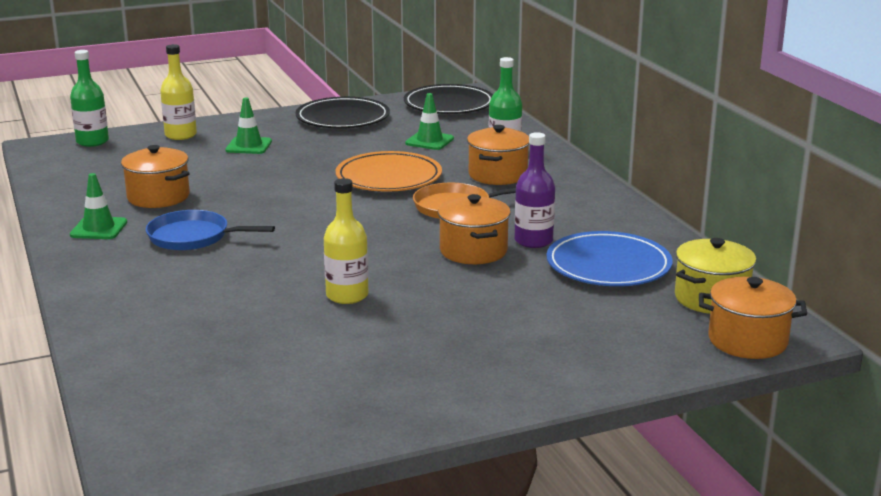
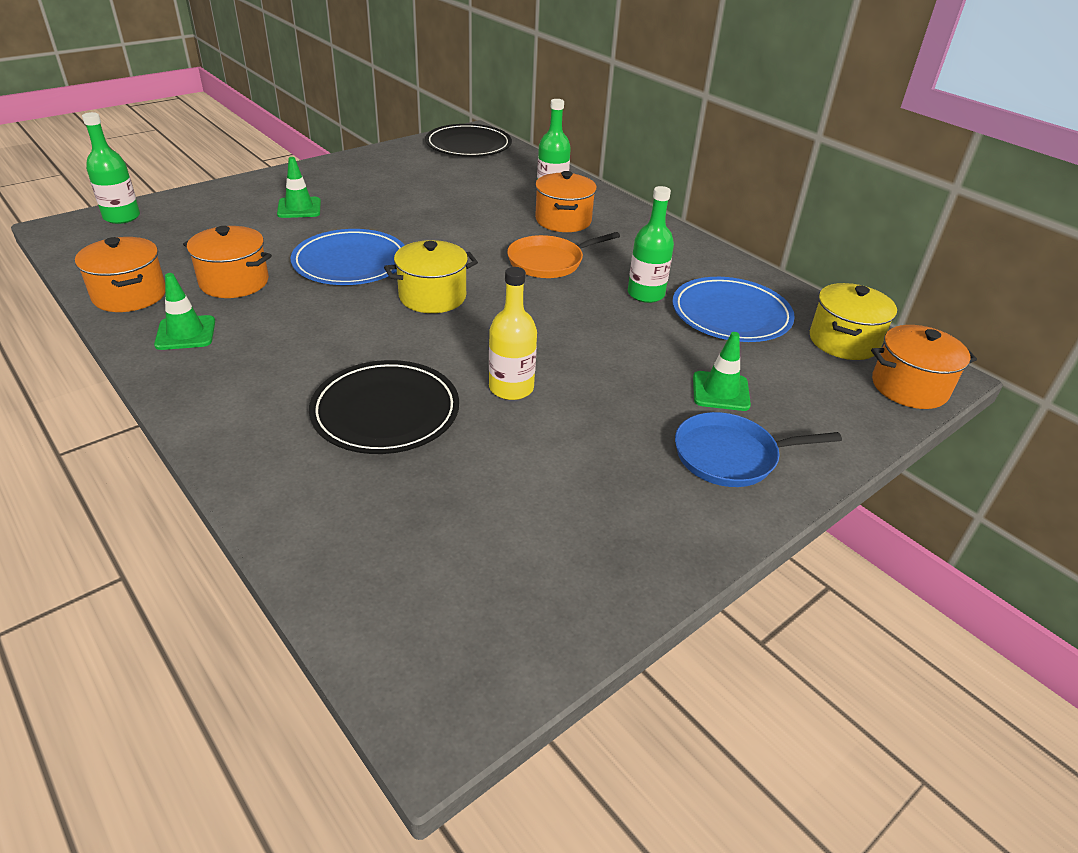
camera: 20 degrees left, 15 degrees up
blue pan [146,210,275,251] -> blue pan moved to [675,412,842,487]
yellow bottle [160,44,197,140] -> none
black plate [296,97,390,128] -> black plate moved to [309,360,459,454]
orange plate [336,151,442,192] -> none
green traffic cone [405,93,454,150] -> green traffic cone moved to [693,332,751,411]
orange pot [438,194,511,264] -> orange pot moved to [75,237,165,312]
purple bottle [514,132,555,248] -> green bottle [628,186,674,303]
none -> blue plate [291,229,405,285]
none -> yellow pot [384,240,478,313]

